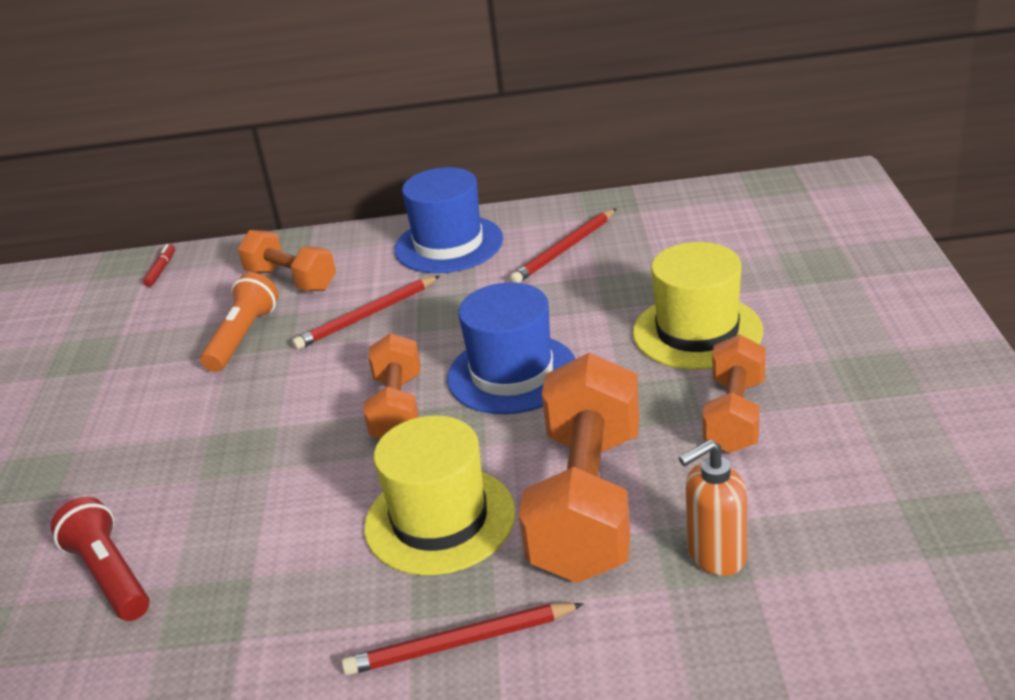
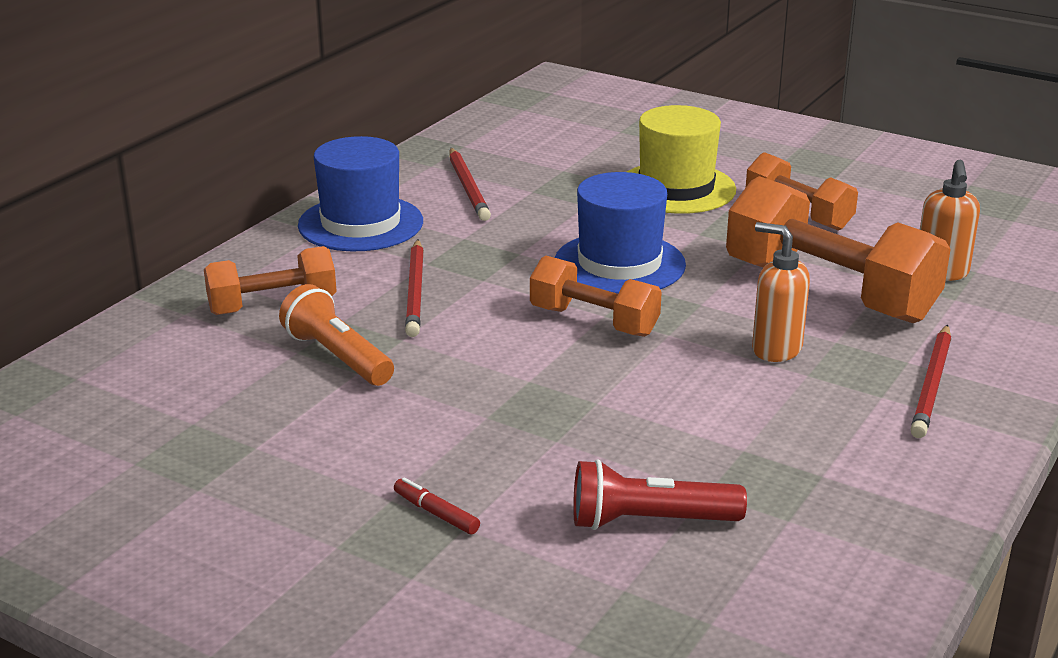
camera: 60 degrees left, 5 degrees down
red marker [143,244,175,287] -> red marker moved to [394,478,480,534]
yellow hat [364,415,516,575] -> orange soap dispenser [752,222,810,362]

